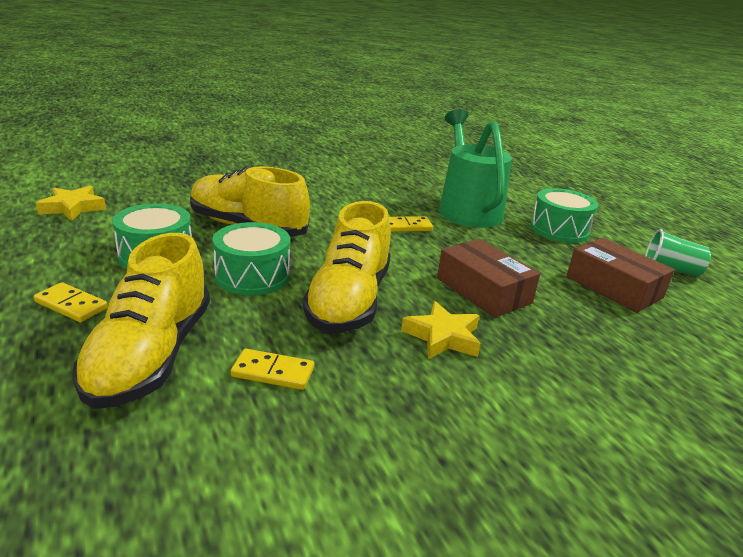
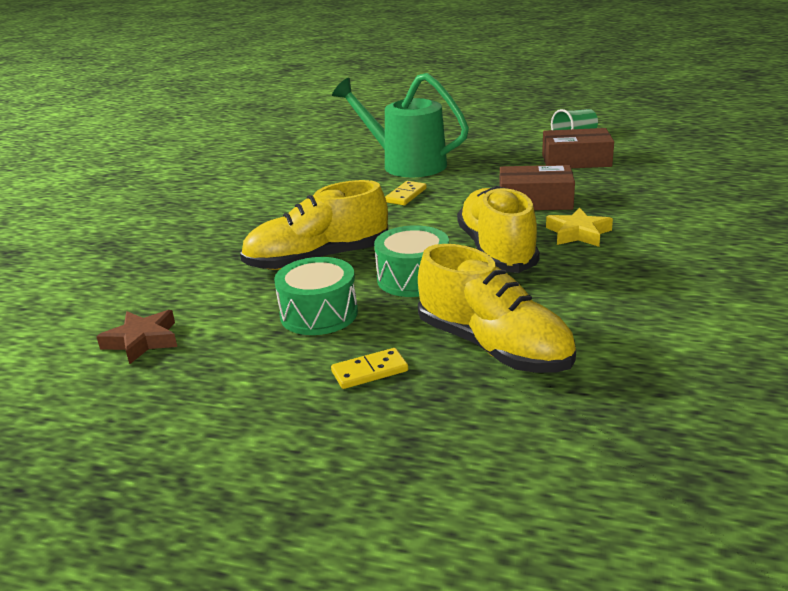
camera: 45 degrees left, 0 degrees up
yellow star [36,186,106,221] -> brown star [96,310,177,365]
yellow domino [231,349,314,390] -> none
yellow shoe [303,201,391,333] -> yellow shoe turned 150 degrees counterclockwise [457,186,540,273]
green drum [530,188,598,243] -> none

